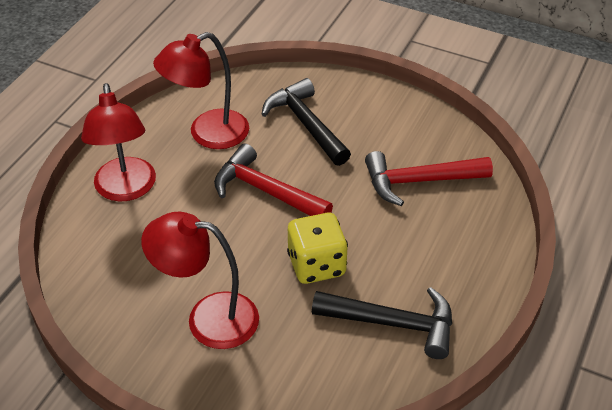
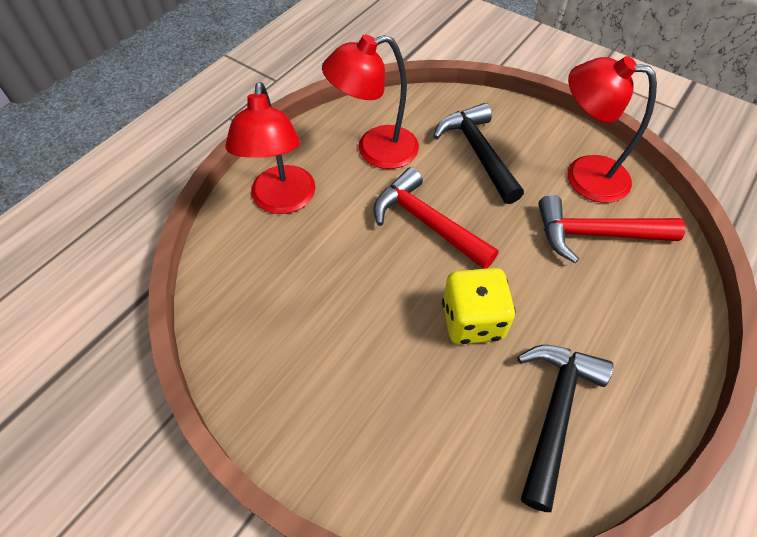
camera: 10 degrees right, 10 degrees up
red lamp [141,212,259,349] -> red lamp moved to [567,56,657,203]
black hammer [312,287,452,359] -> black hammer turned 90 degrees counterclockwise [517,345,613,512]

